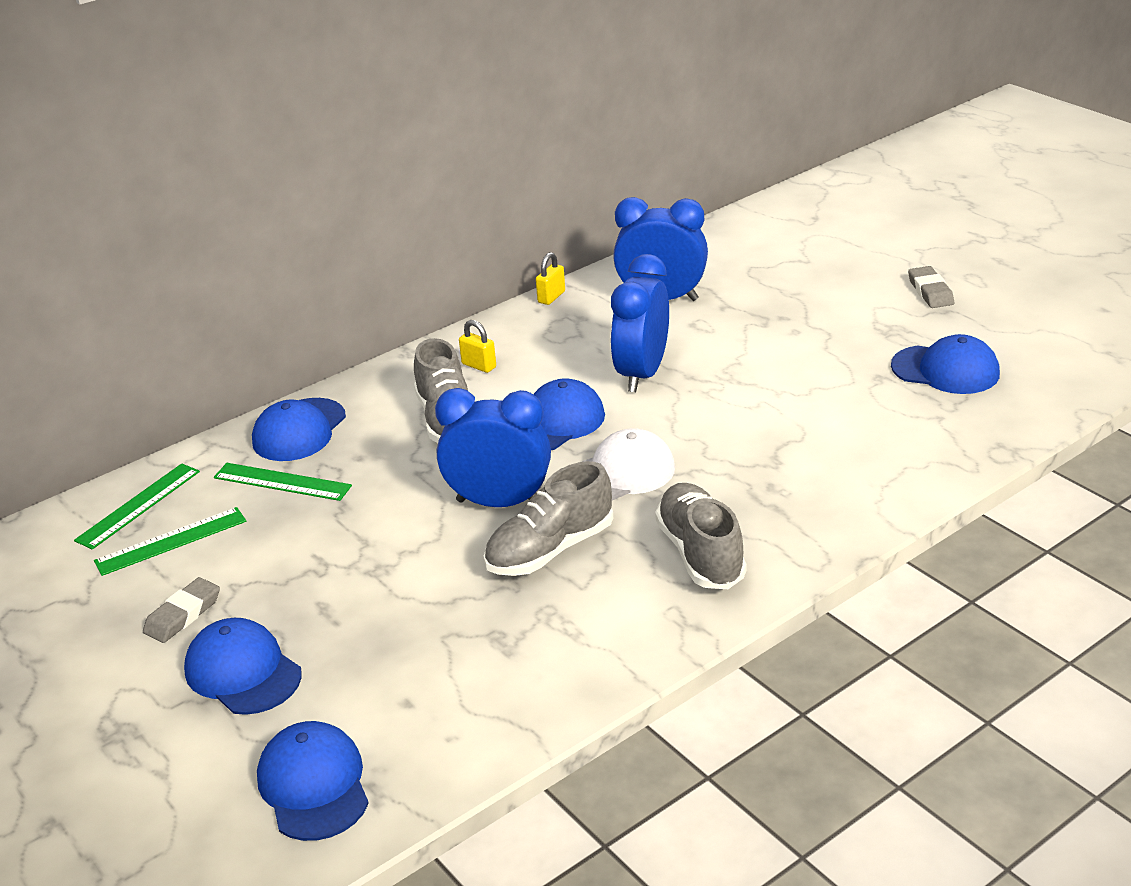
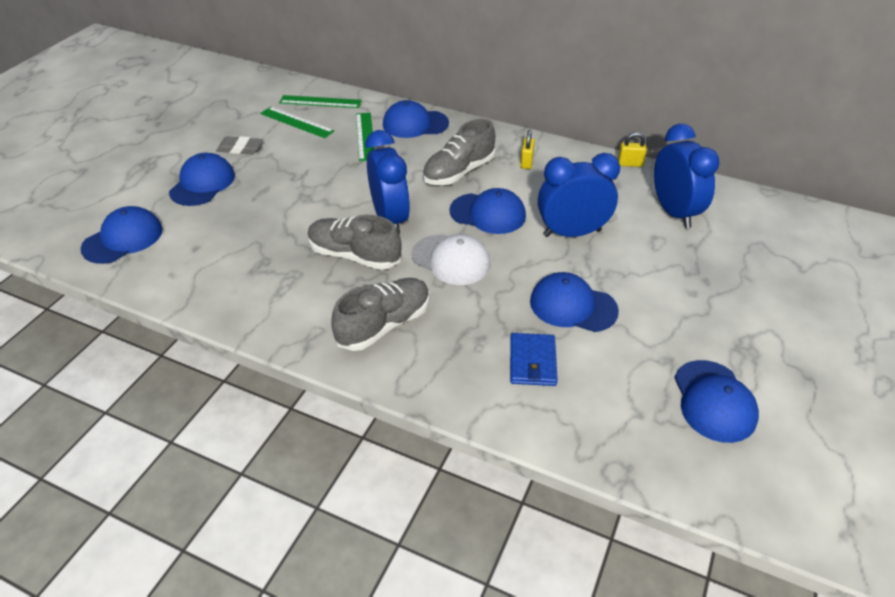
camera: 60 degrees right, 10 degrees up
grey eraser [908,266,954,308] -> none
none -> blue wallet [510,333,558,386]
none -> blue cap [530,272,619,332]

